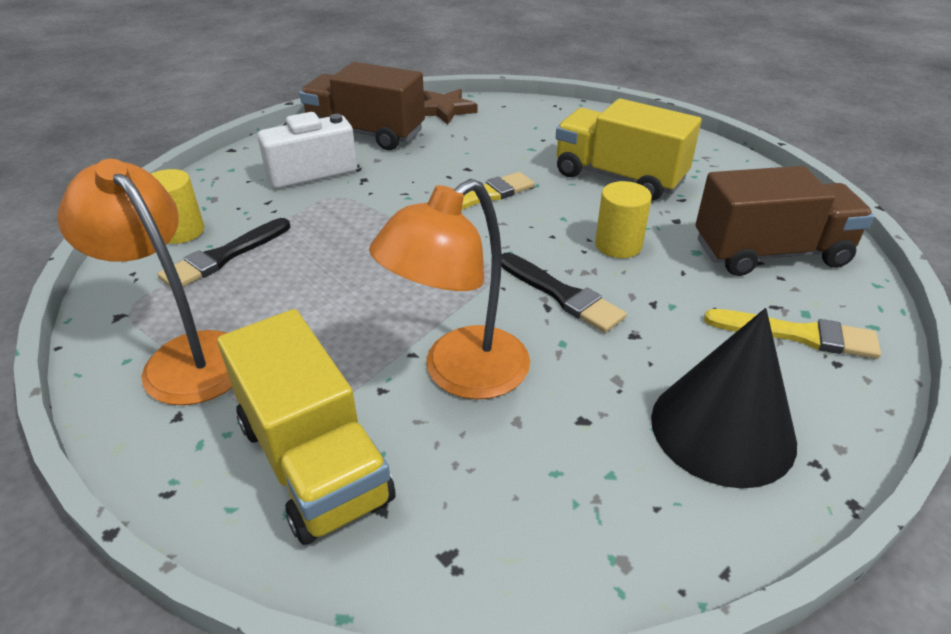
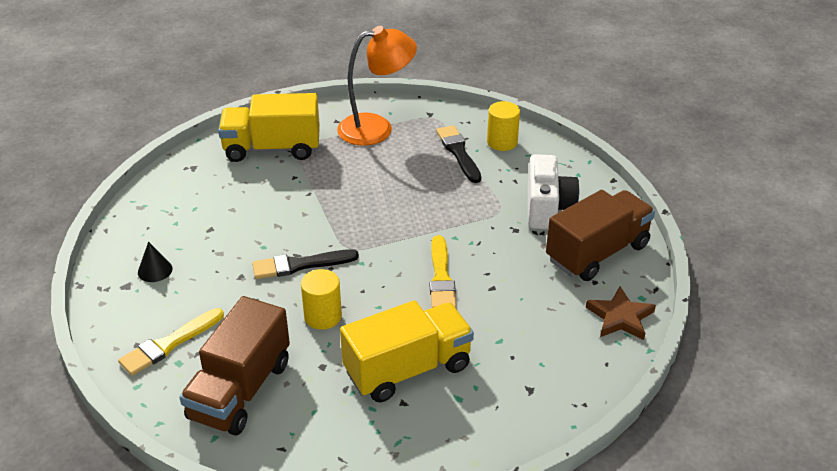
camera: 120 degrees right, 0 degrees up
orange lamp [369,179,530,400] -> none
black cone [651,308,797,488] -> black cone [138,241,173,282], size x0.43

